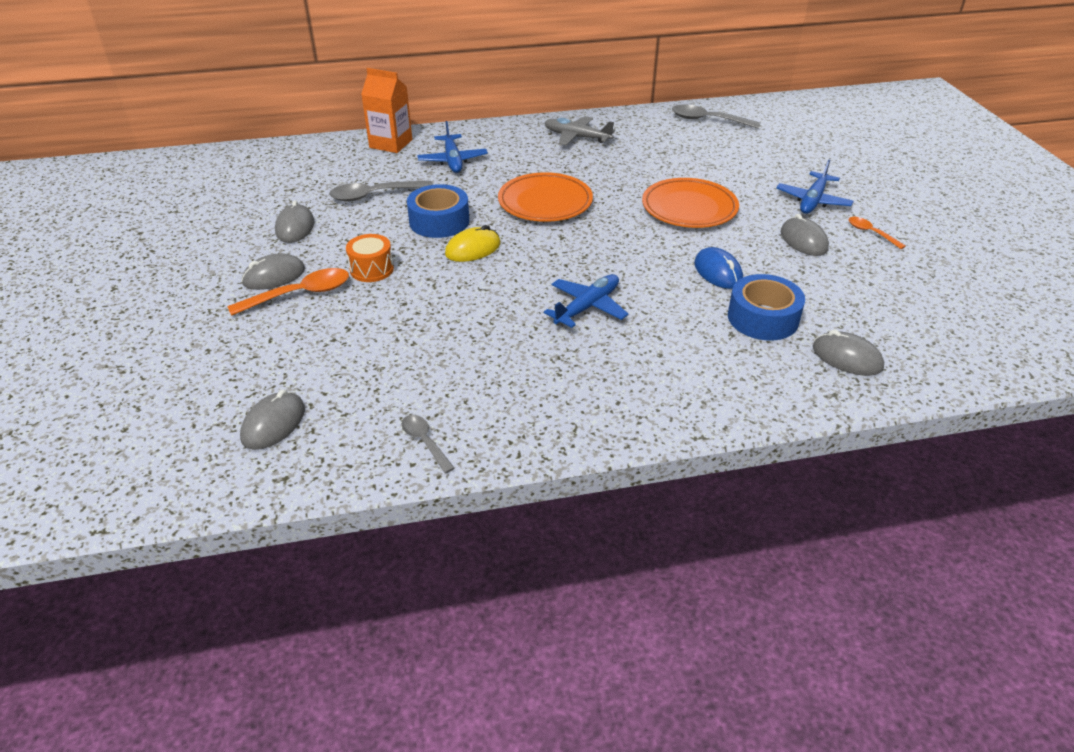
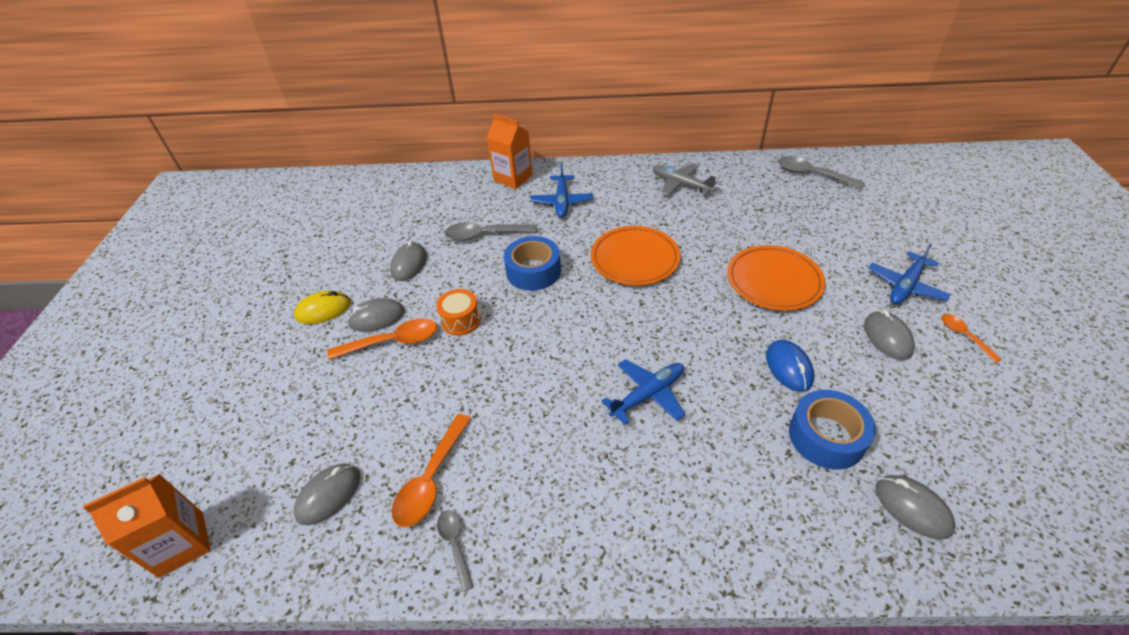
camera: 15 degrees right, 5 degrees up
yellow mouse [445,225,500,262] -> yellow mouse moved to [294,291,351,324]
none -> orange carton [83,474,211,578]
none -> orange spoon [392,414,471,527]

